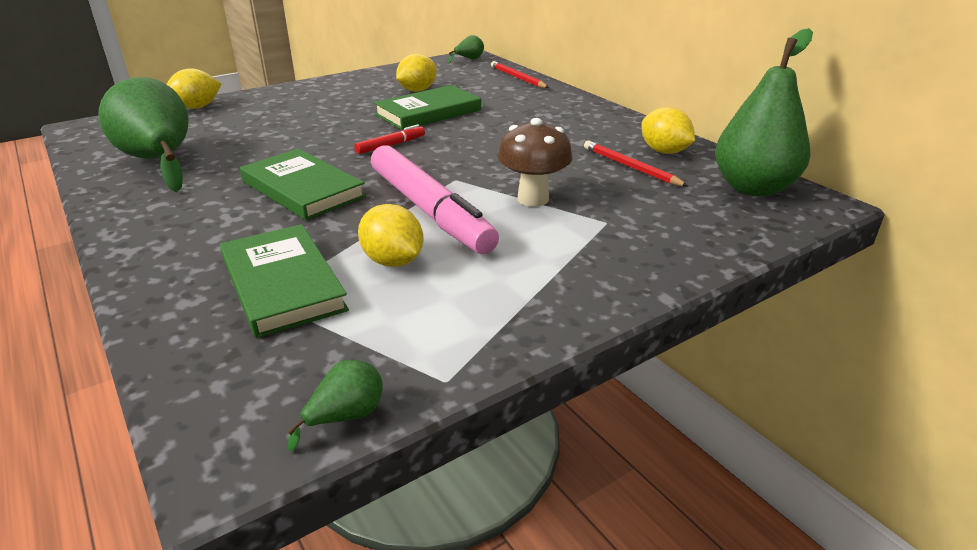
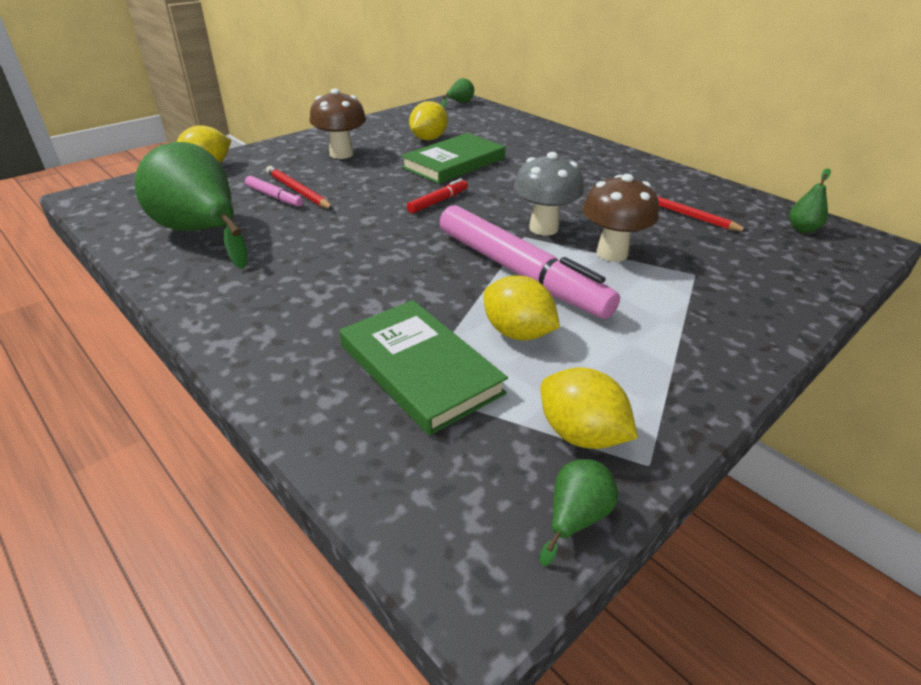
camera: 10 degrees left, 5 degrees up
green book [240,149,366,220] -> none
red pencil [491,61,549,88] -> red pencil moved to [266,166,333,209]
yellow lemon [641,107,695,154] -> yellow lemon moved to [541,367,638,449]
green pear [715,28,813,196] -> green pear [789,168,831,233], size x0.42
none -> pink marker [245,176,303,207]
none -> brown mushroom [309,89,366,159]
none -> grey mushroom [514,152,584,236]

